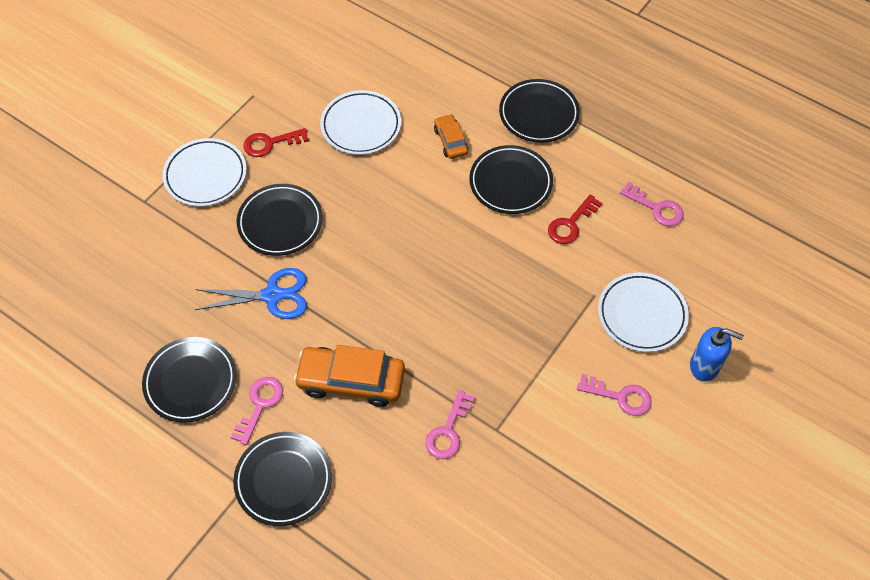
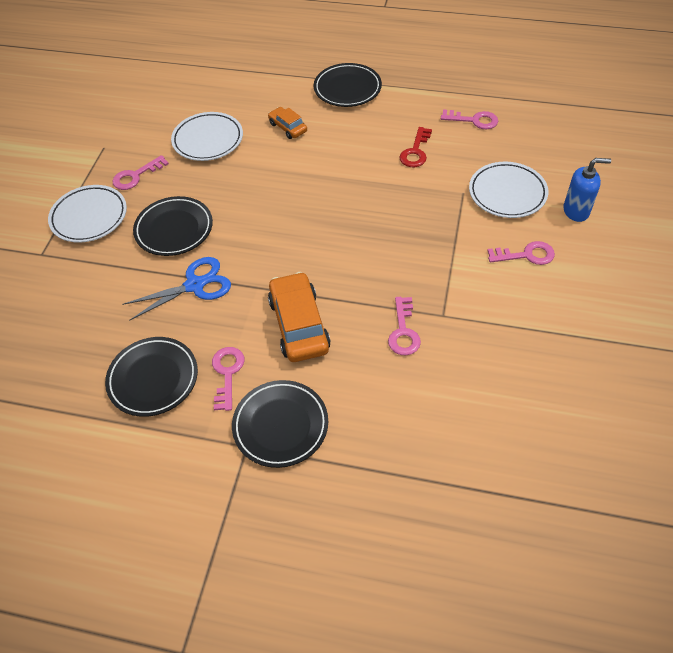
camera: 20 degrees left, 5 degrees down
red key [243,128,309,157] -> pink key [112,155,169,190]
orange car [294,345,405,407] -> orange car turned 90 degrees clockwise [268,272,331,362]
black plate [469,145,553,214] -> none

